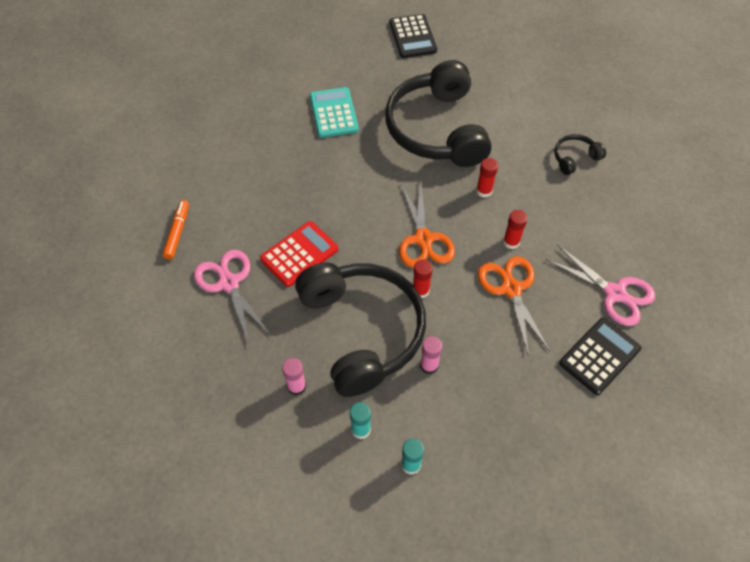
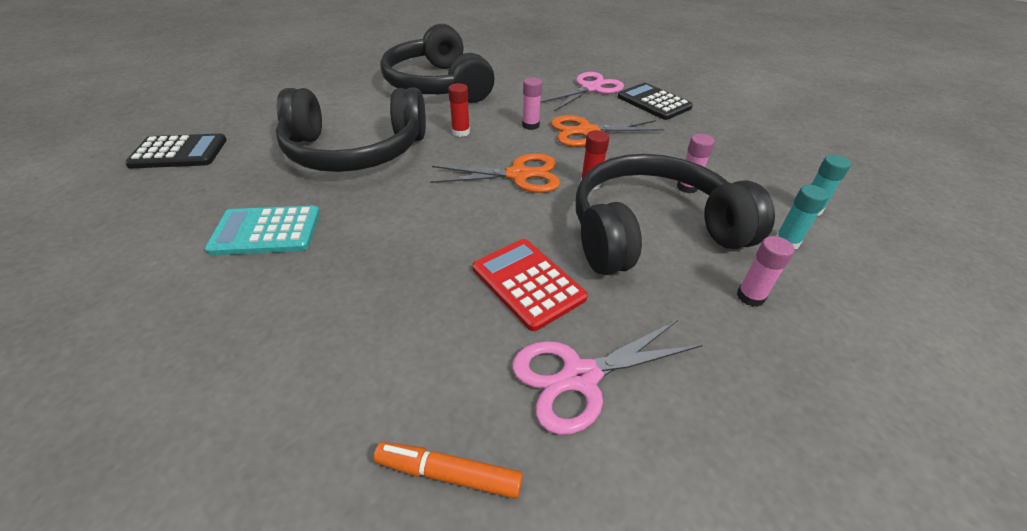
camera: 85 degrees left, 15 degrees down
red glue stick [503,210,528,249] -> pink glue stick [522,78,542,130]
black headphones [554,134,606,175] -> black headphones [380,24,495,103], size x2.41

